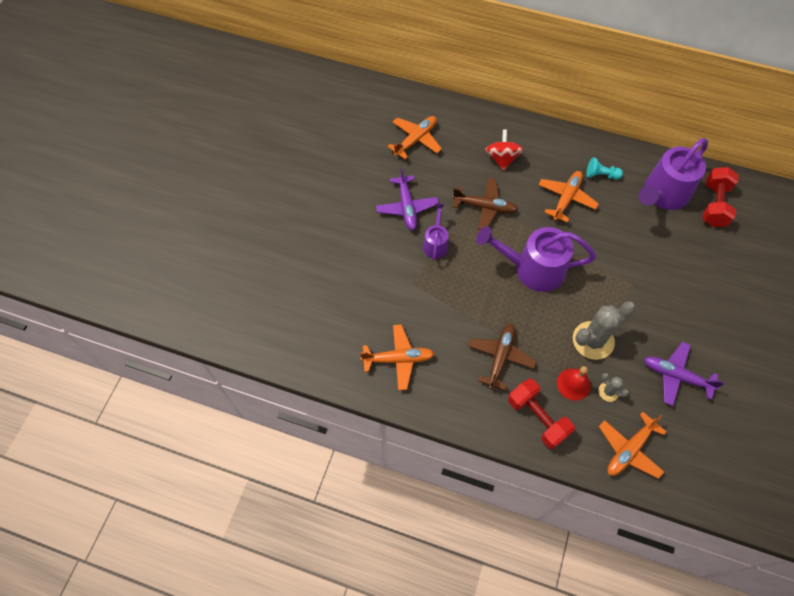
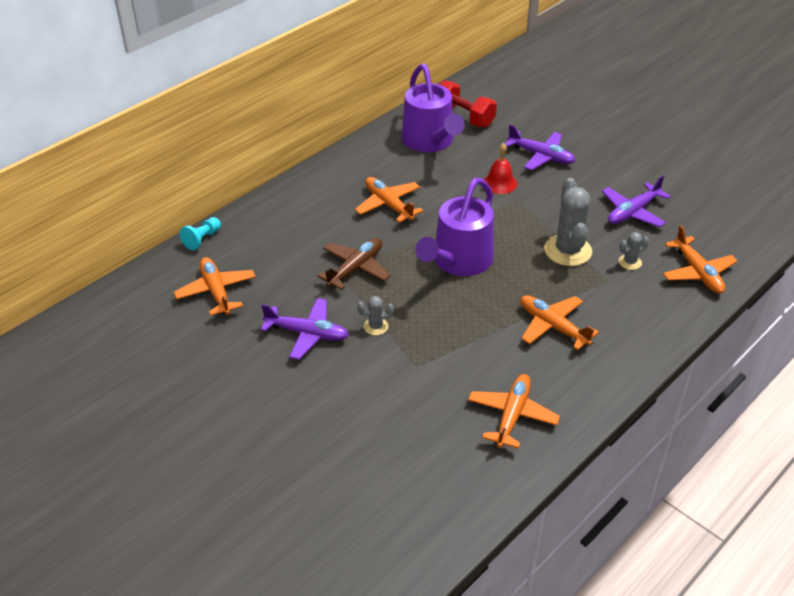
camera: 65 degrees left, 20 degrees down
purple watering can [423,203,448,261] -> grey cactus [357,296,394,335]
brown plane [468,323,537,390] -> orange plane [520,295,599,350]
red spinning top [485,129,523,171] -> none
red dumbbell [508,378,575,449] -> none
red bell [557,366,591,401] -> red bell moved to [484,143,517,194]
turquoise pawn [586,157,623,180] -> turquoise pawn moved to [180,217,221,250]
none -> purple plane [505,125,575,170]

